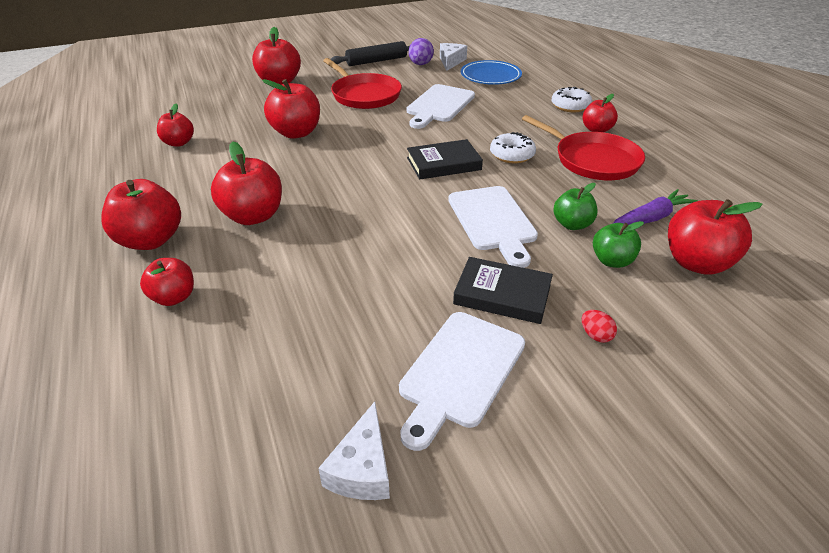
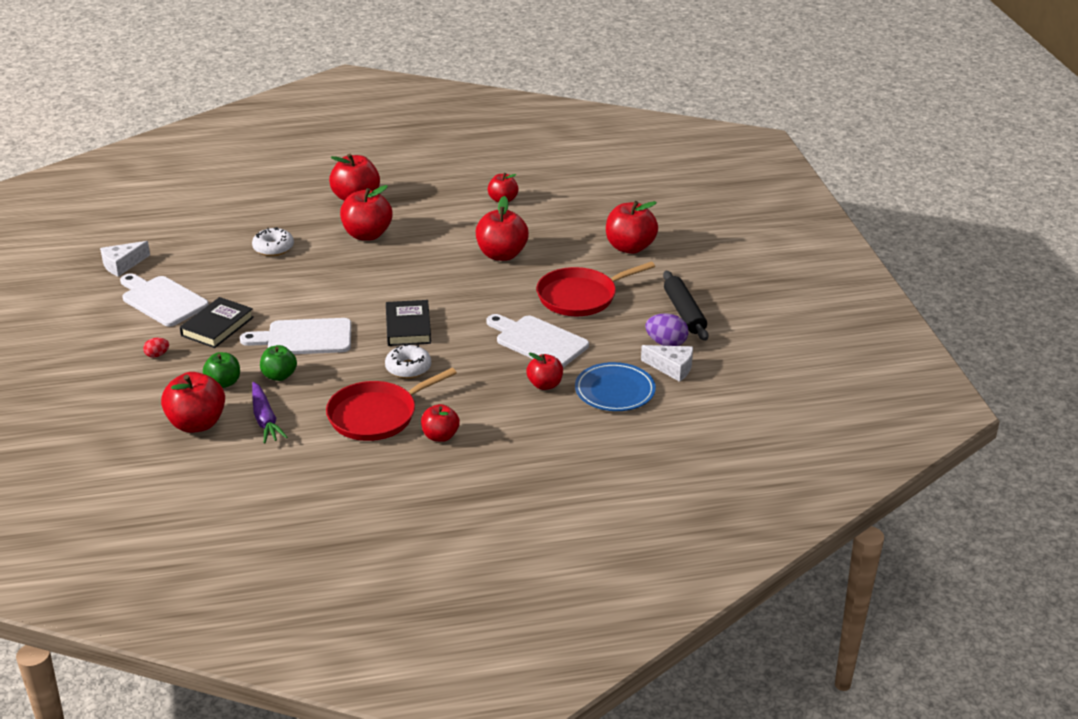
camera: 100 degrees right, 5 degrees down
red apple [140,258,194,306] -> red apple moved to [526,353,563,390]
white cheese [318,401,390,500] -> white cheese turned 60 degrees counterclockwise [100,241,150,277]
white donut [551,87,592,112] -> white donut moved to [252,227,294,256]

